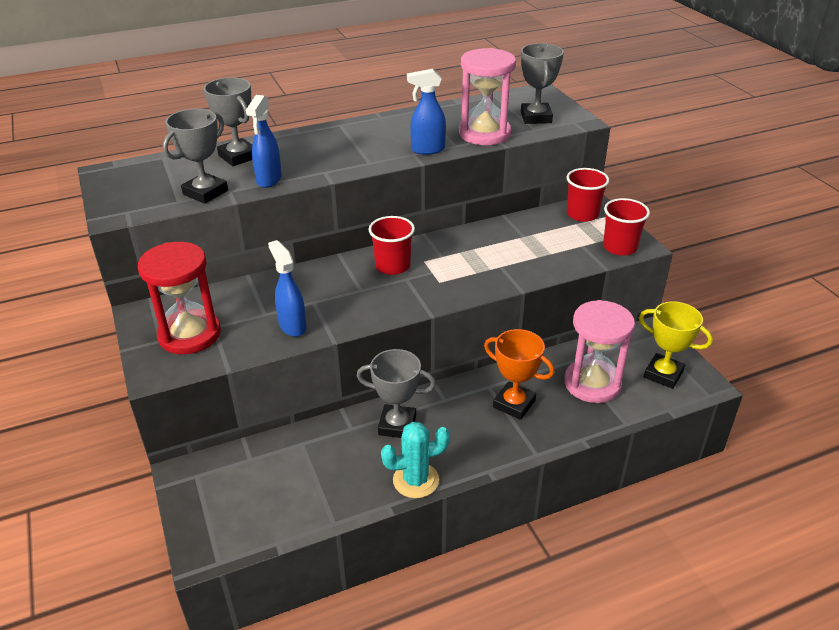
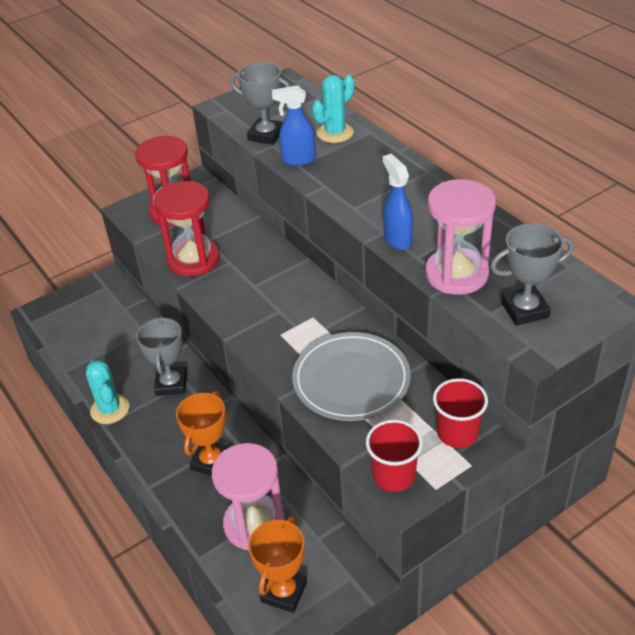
camera: 80 degrees right, 5 degrees up
grey trophy [204,77,252,166] -> turquoise cactus [312,74,355,143]
blue spray bottle [268,240,307,337] -> red hourglass [154,181,220,277]
red cup [368,216,415,275] -> none
yellow trophy [639,301,713,389] -> orange trophy [248,516,307,613]
none -> grey plate [292,332,411,421]

